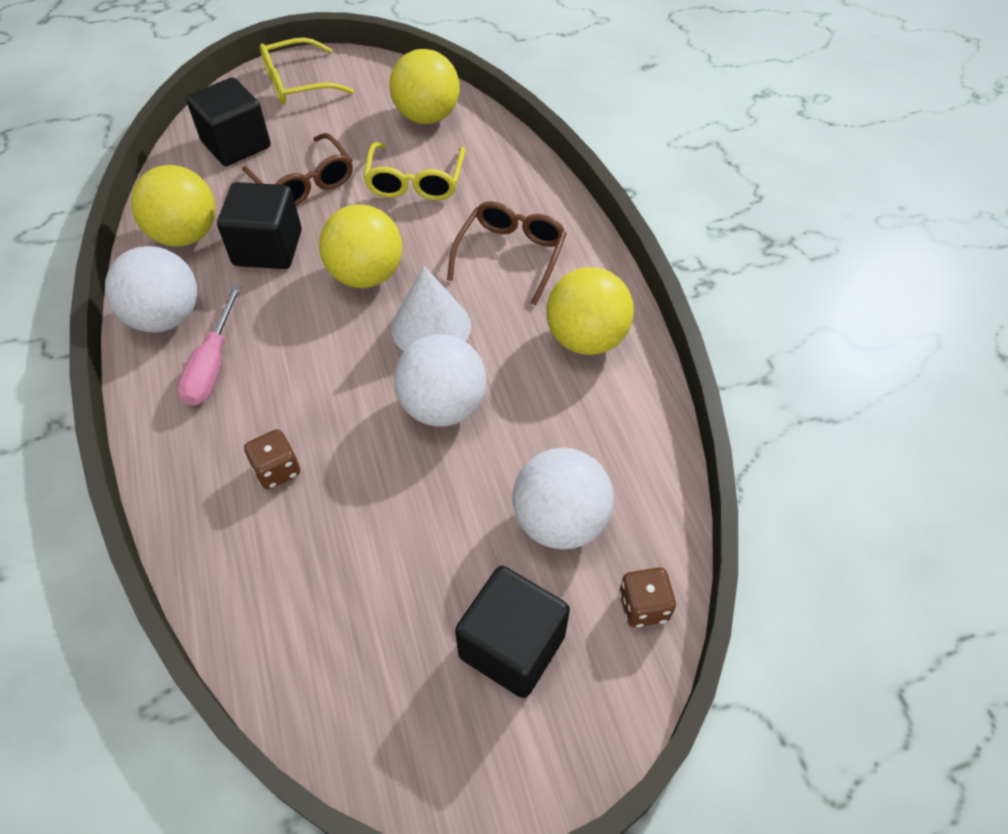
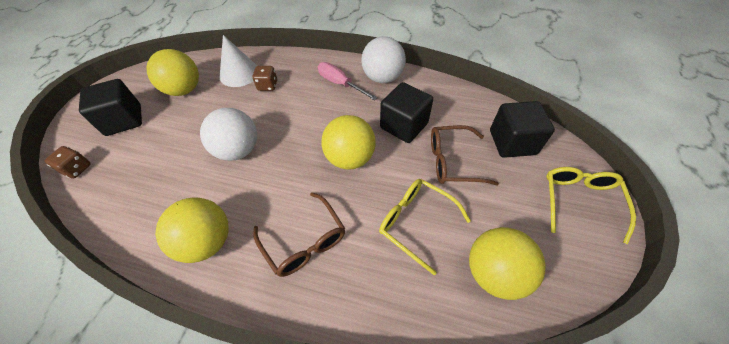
camera: 125 degrees right, 0 degrees up
yellow ball [131,165,216,247] -> yellow ball moved to [146,49,199,96]
white cone [391,266,471,351] -> white cone moved to [220,35,257,87]
white ball [512,448,614,549] -> none

